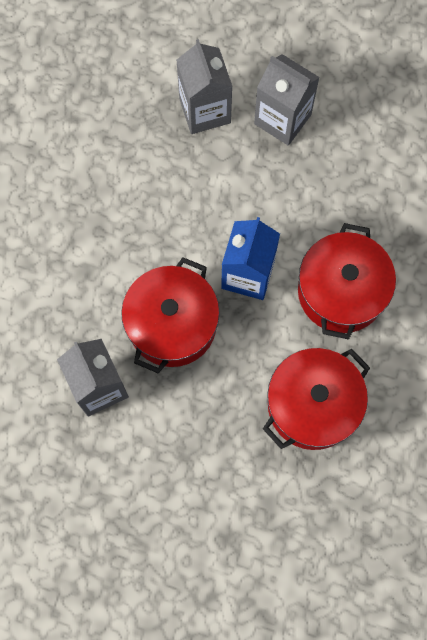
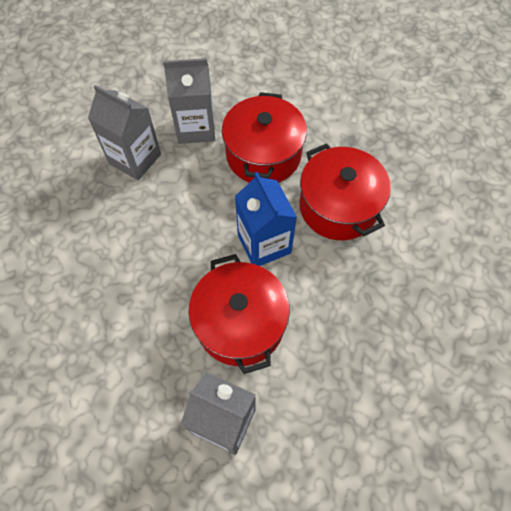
camera: 40 degrees left, 10 degrees down
red pot [263,348,370,450] -> red pot moved to [222,92,307,183]

